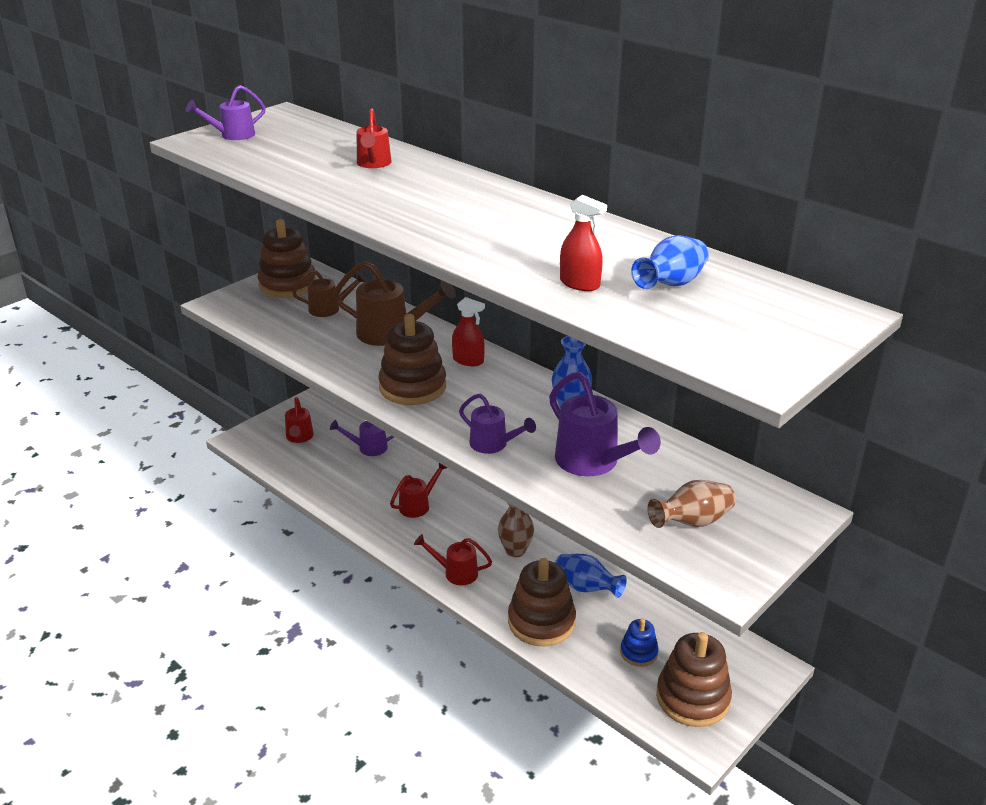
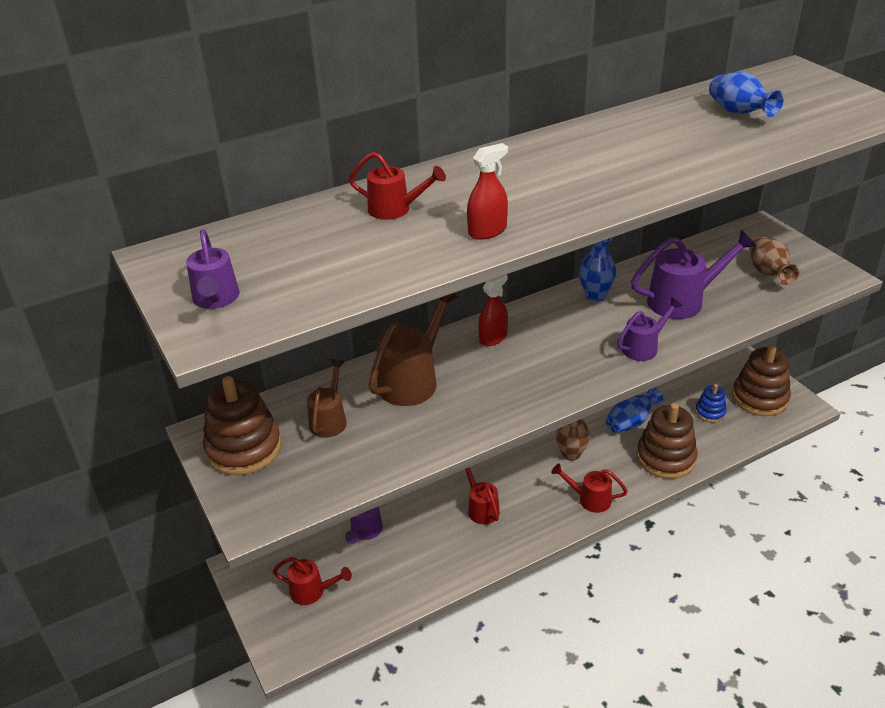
camera: 70 degrees left, 5 degrees up
brown stacking toy [378,314,446,405] -> none
red watering can [414,534,492,585] -> red watering can turned 75 degrees clockwise [551,463,628,513]
red spray bottle [560,195,607,291] -> red spray bottle moved to [467,143,508,240]

